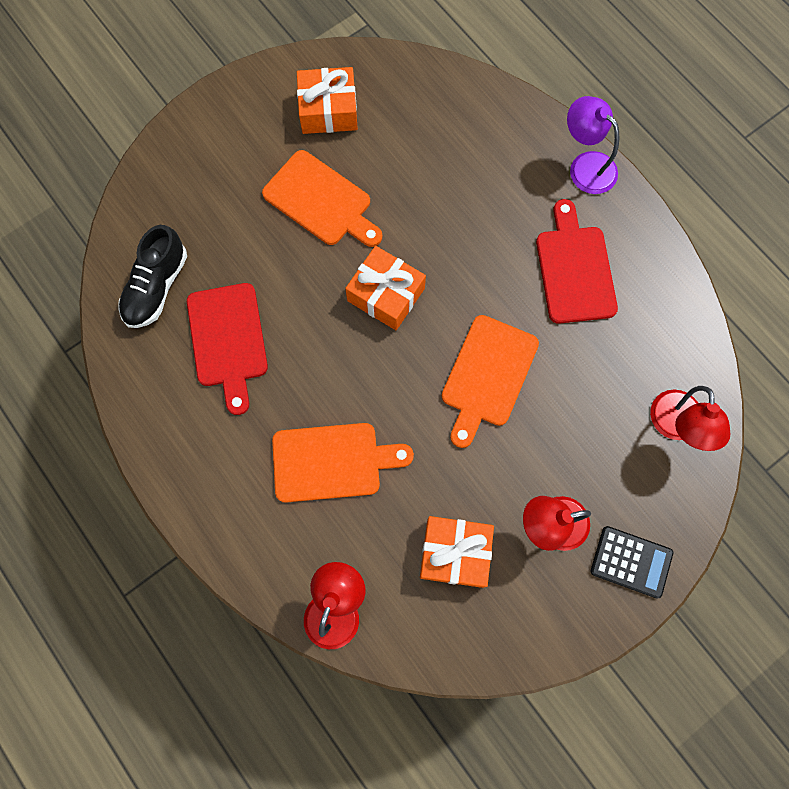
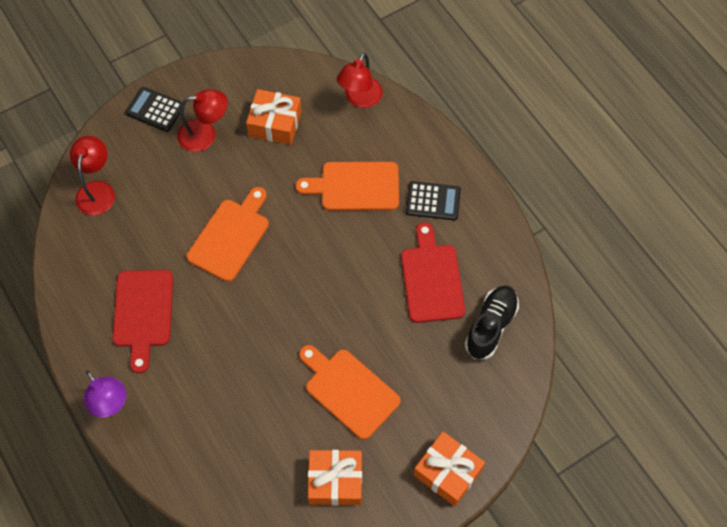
camera: 175 degrees left, 10 degrees down
orange gift [345,246,426,330] -> orange gift moved to [414,432,485,506]
none -> black calculator [406,181,461,220]

